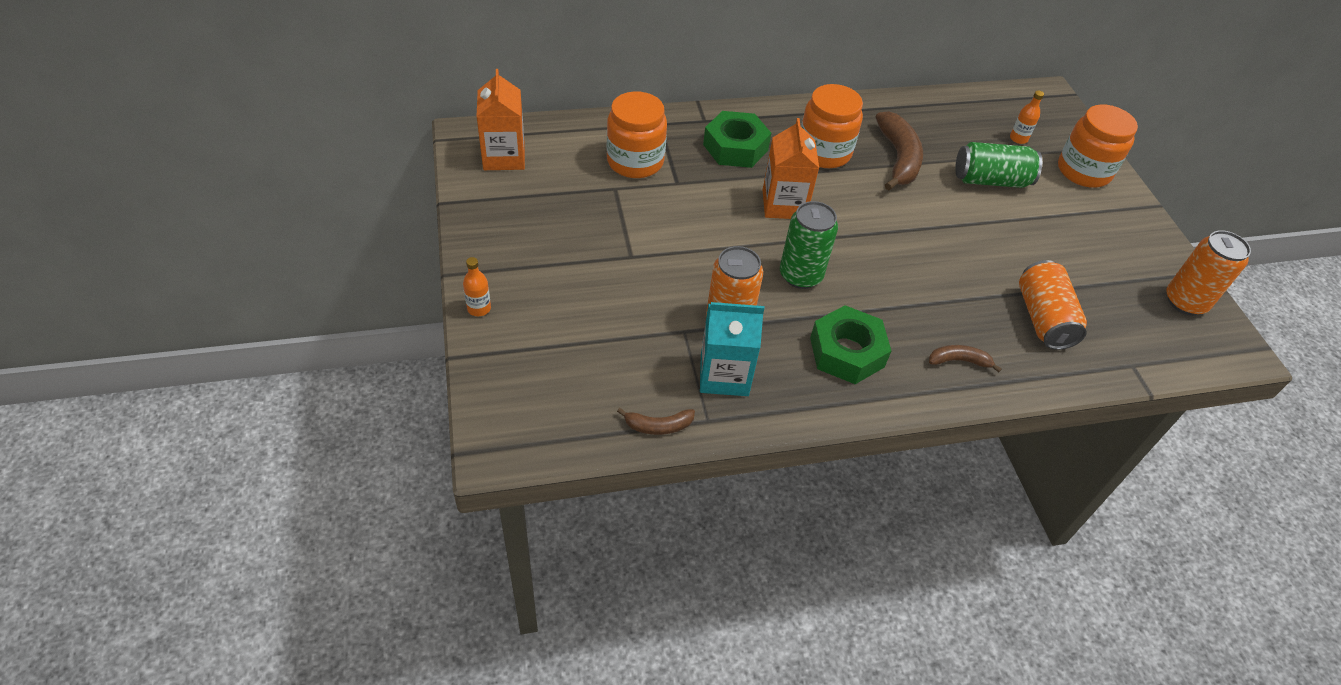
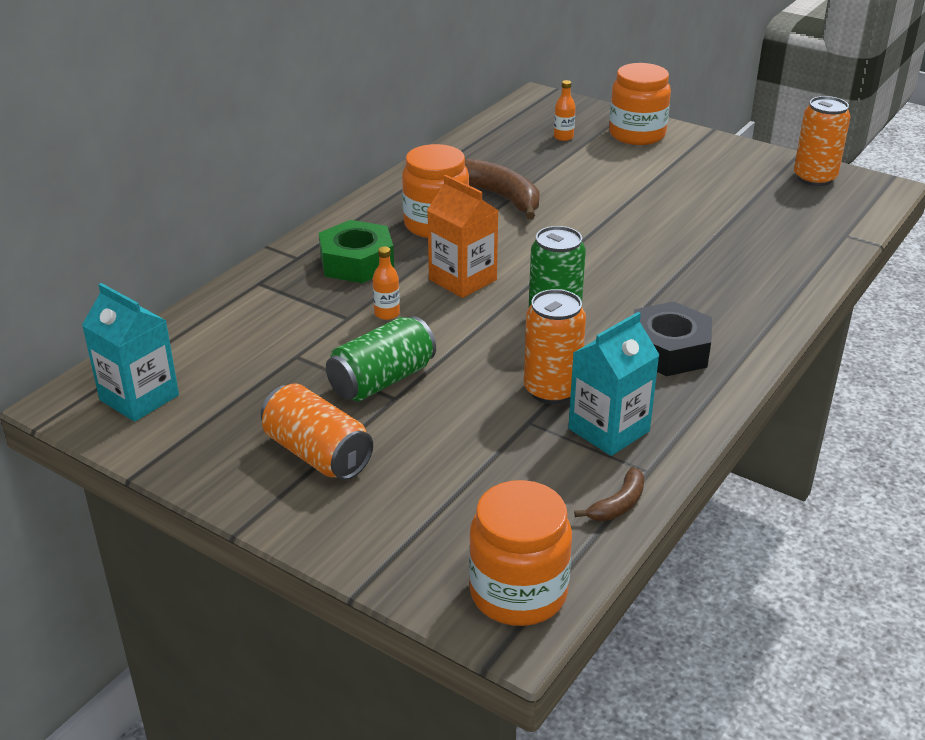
camera: 40 degrees left, 15 degrees down
orange bottle [463,257,491,316] -> orange bottle moved to [373,246,400,320]
orange carton [476,69,525,170] -> turquoise carton [82,283,179,422]
orange jar [607,91,667,178] -> orange jar moved to [469,480,572,626]
green nut [810,305,891,384] -> black nut [634,301,712,376]
brown banana [929,345,1002,372] -> none
green can [955,142,1042,188] -> green can moved to [326,316,436,401]
orange can [1019,260,1087,350] -> orange can moved to [261,383,373,480]

